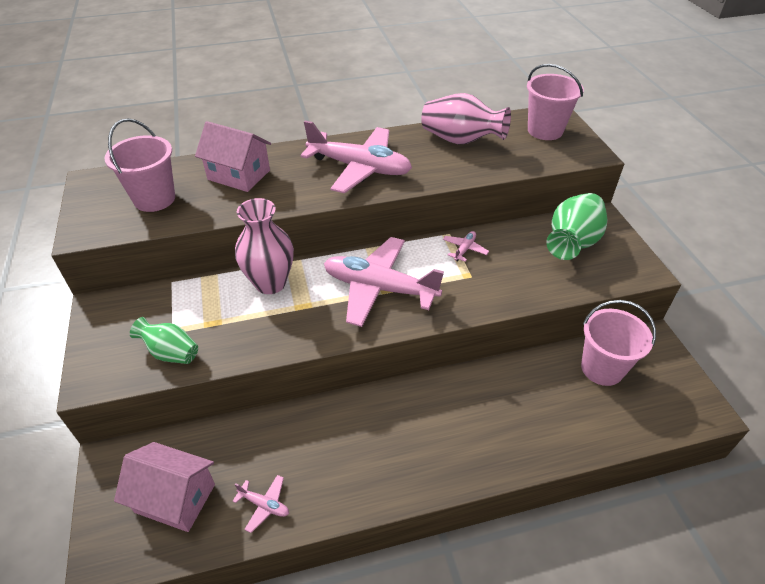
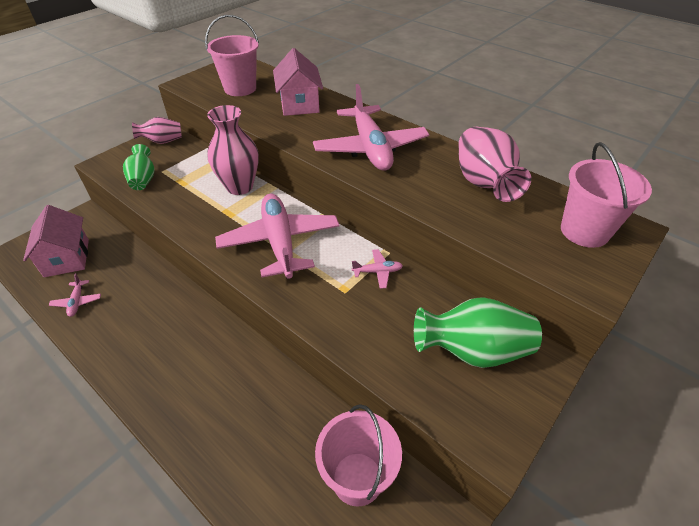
camera: 55 degrees right, 0 degrees up
none -> pink vase [132,117,182,144]

